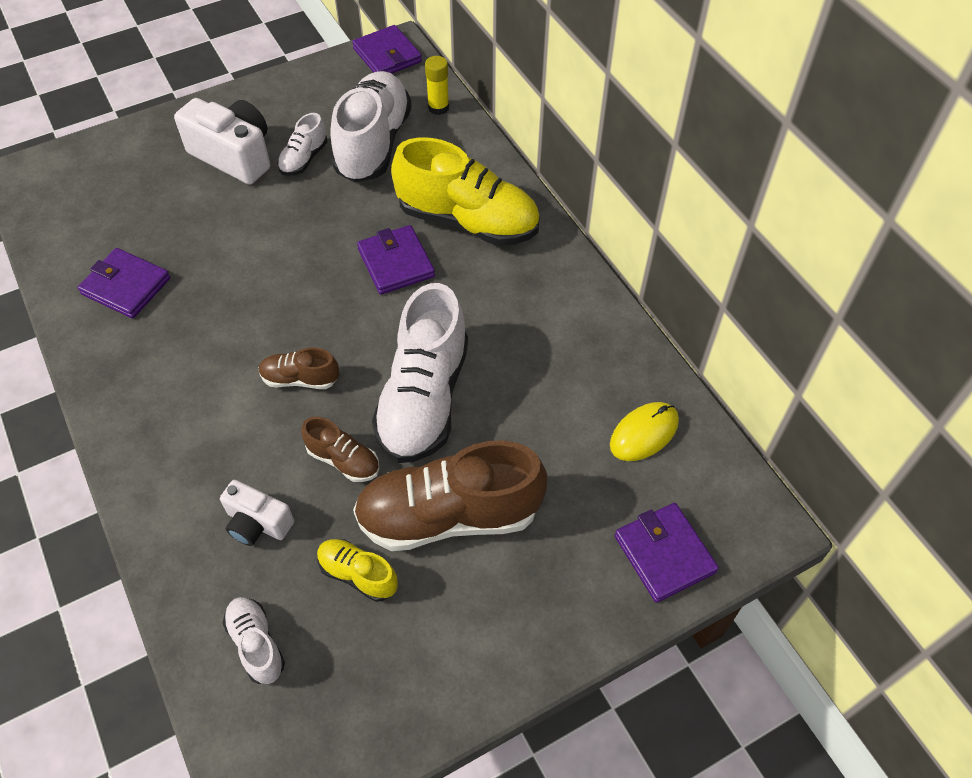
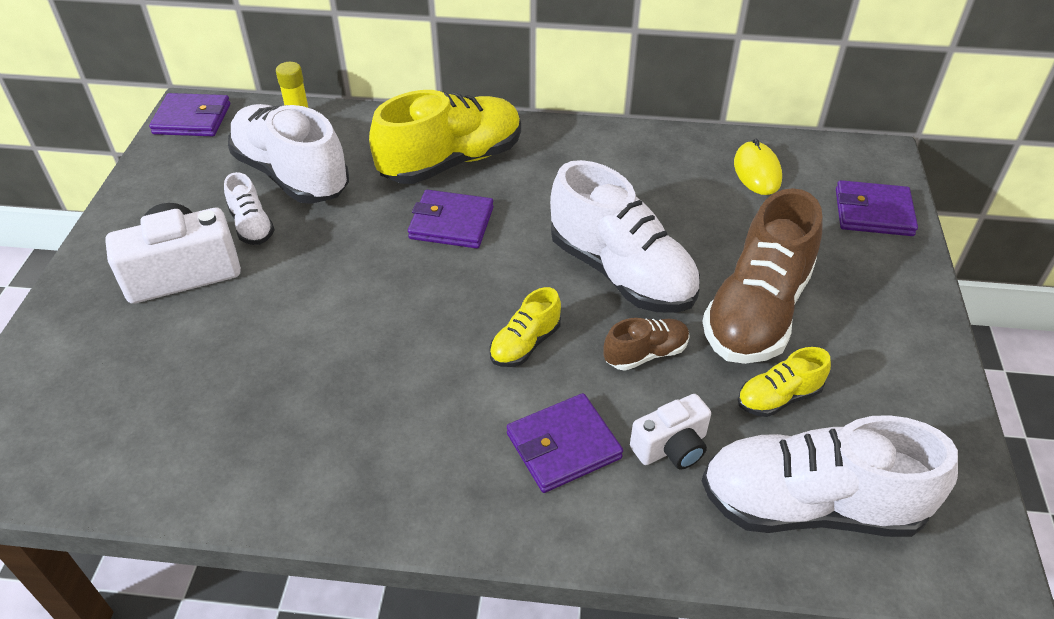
camera: 55 degrees left, 10 degrees down
purple wallet [77,248,170,318] -> purple wallet moved to [507,393,623,493]
white shoe [223,597,285,684] -> white shoe [702,415,958,537], size x2.10
brown shoe [259,348,339,389] -> yellow shoe [489,287,561,367]

